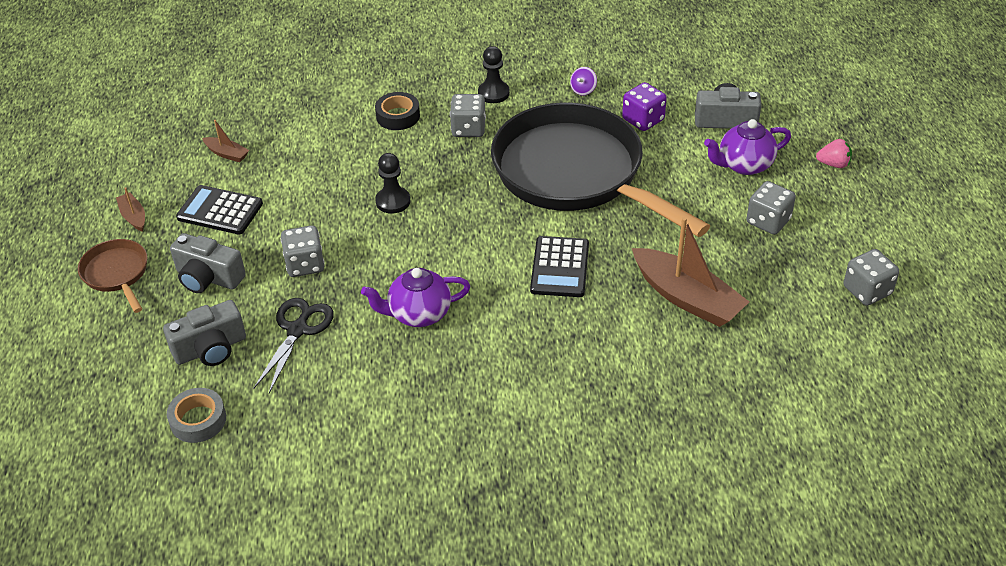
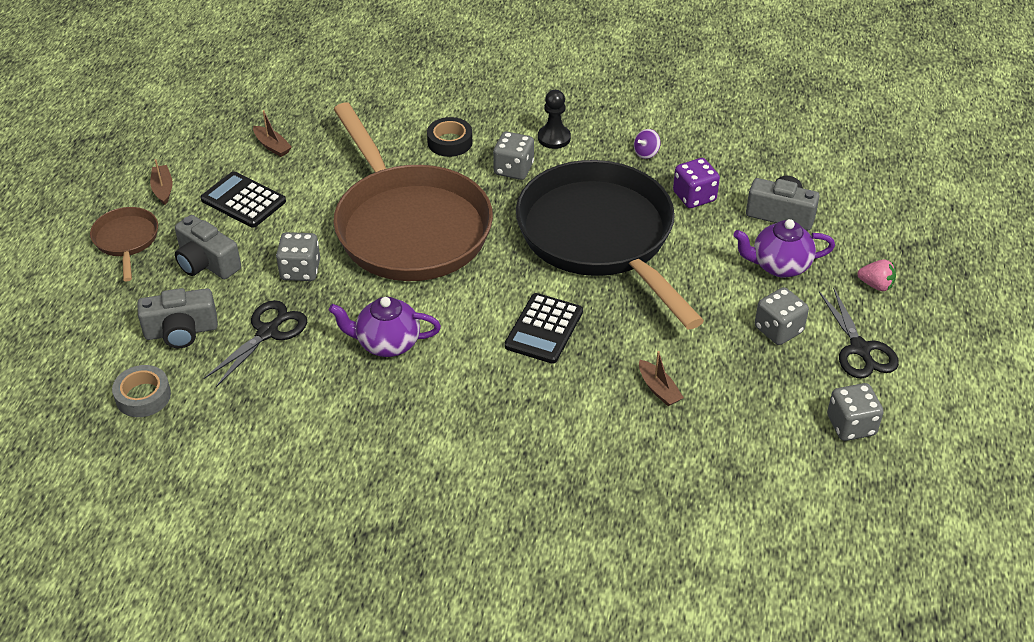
camera: 15 degrees right, 0 degrees up
black pawn [375,153,410,214] -> brown pan [333,103,493,281]
brown boat [632,217,749,327] -> brown boat [639,351,684,406], size x0.47
none -> black scissors [819,288,899,379]

